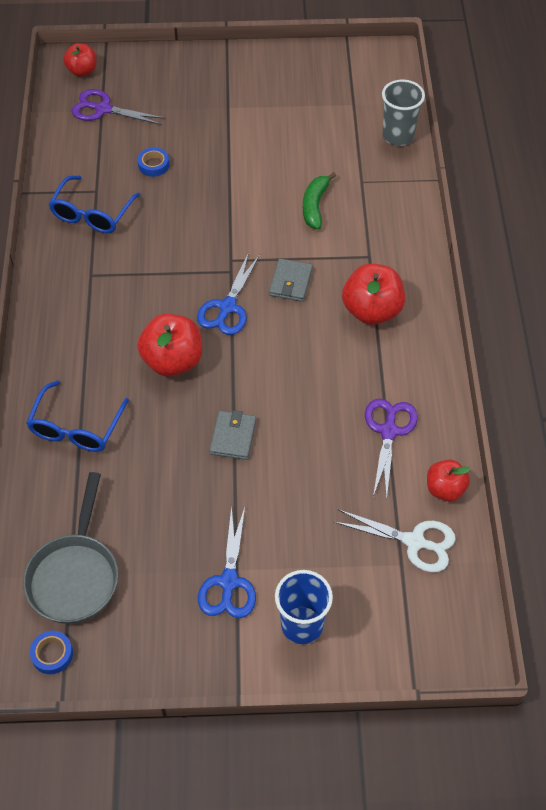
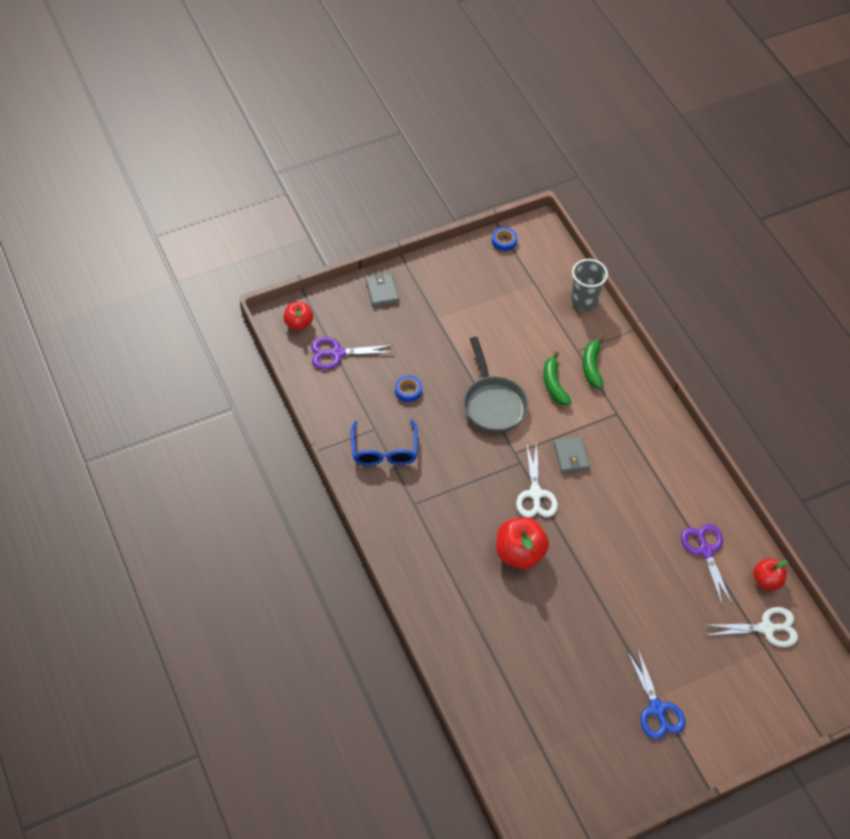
camera: 25 degrees left, 0 degrees up
grey pan [23,472,118,624] -> grey pan moved to [464,337,528,433]
blue glasses [26,380,129,452] -> none
blue tape [30,631,73,674] -> blue tape moved to [492,227,517,251]
blue scissors [197,252,260,335] -> white scissors [516,442,558,517]
grey wallet [210,410,256,460] -> grey wallet moved to [366,273,399,306]
blue cup [275,570,333,644] -> none
red apple [342,263,405,325] -> none
none -> green banana [583,336,604,388]

